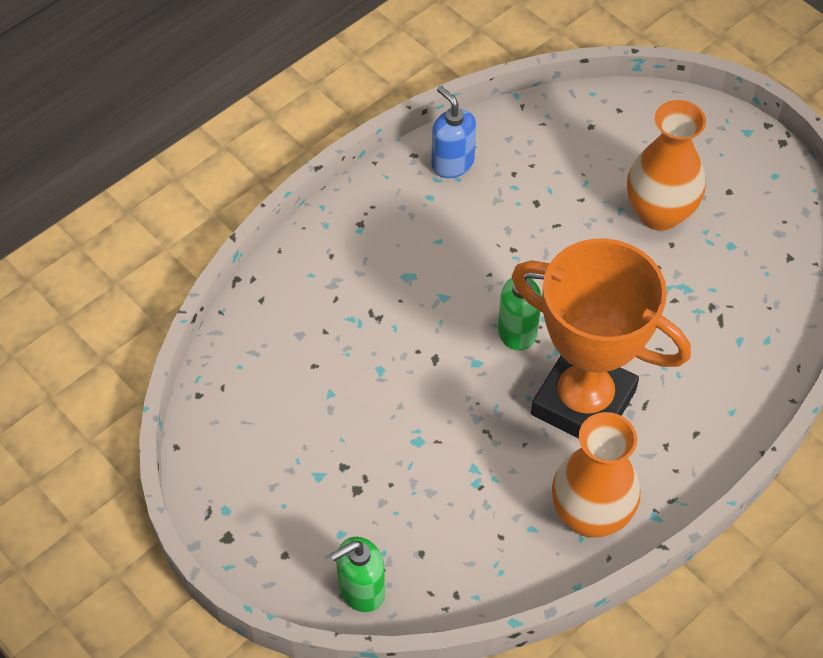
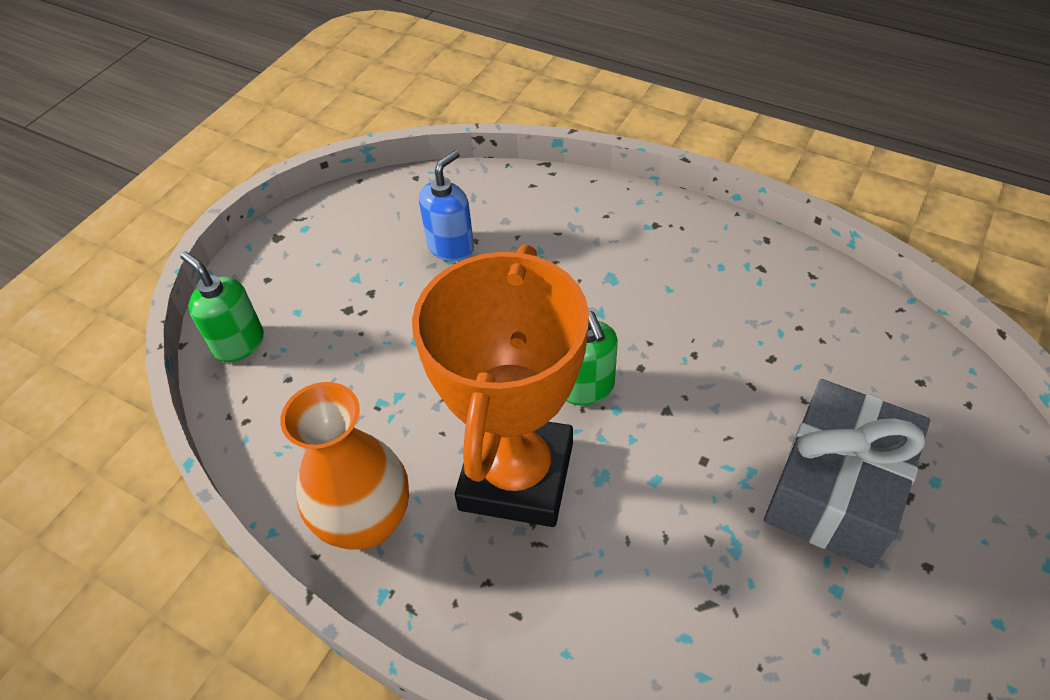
camera: 75 degrees right, 5 degrees down
blue soap dispenser [432,86,476,178] -> blue soap dispenser moved to [419,150,474,262]
orange vase [627,100,706,231] -> grey gift [764,379,930,568]

